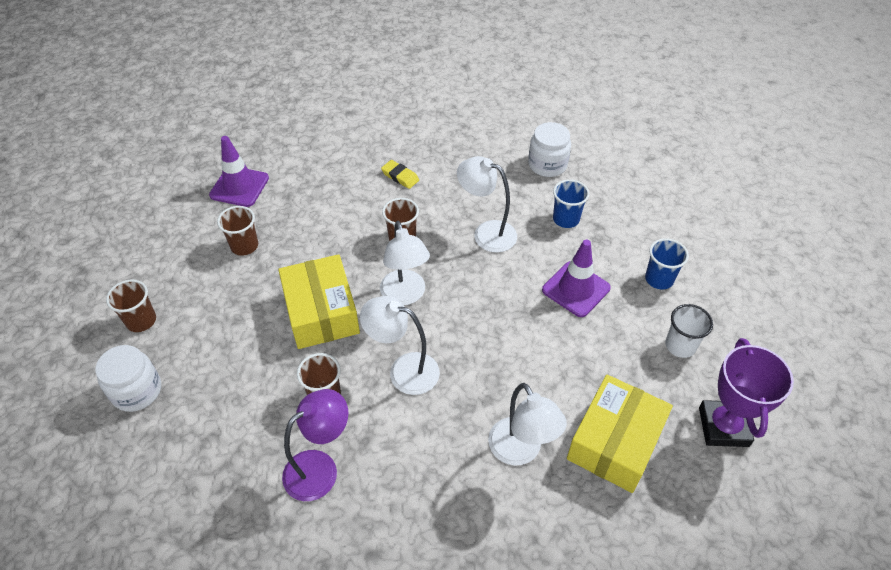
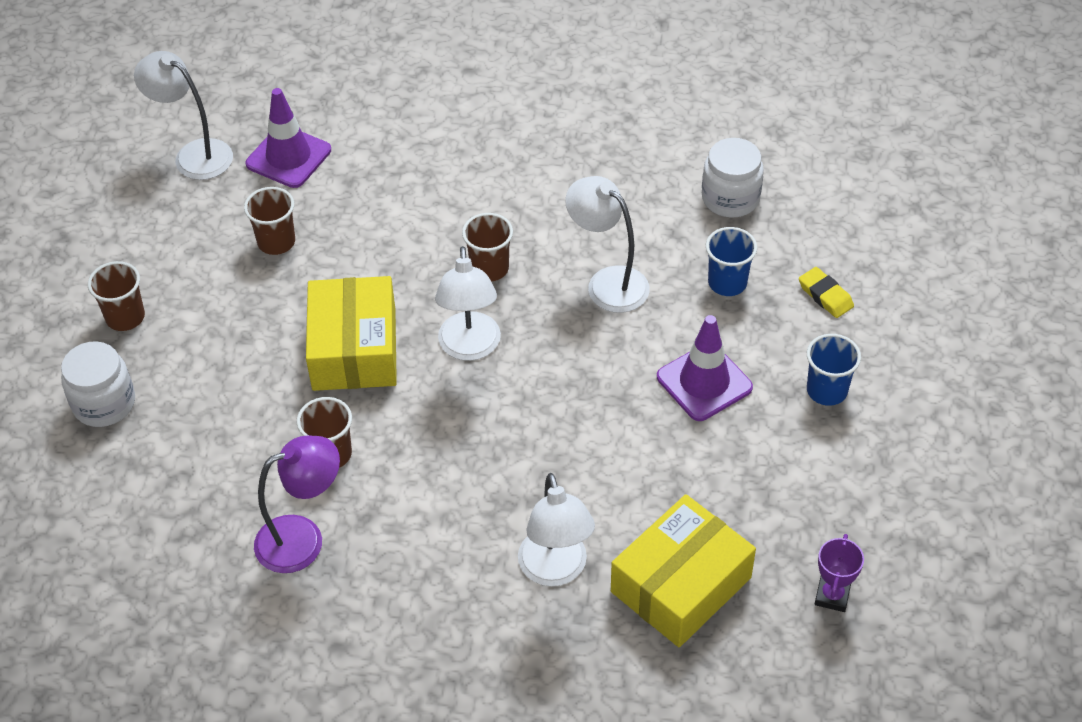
camera: 15 degrees right, 0 degrees up
white lamp [360,296,440,395] -> white lamp moved to [134,51,233,180]
yellow eraser [381,160,419,189] -> yellow eraser moved to [799,267,854,318]
white cup [665,304,713,358] -> none
purple trophy [699,338,794,447] -> purple trophy [815,534,864,612], size x0.53

